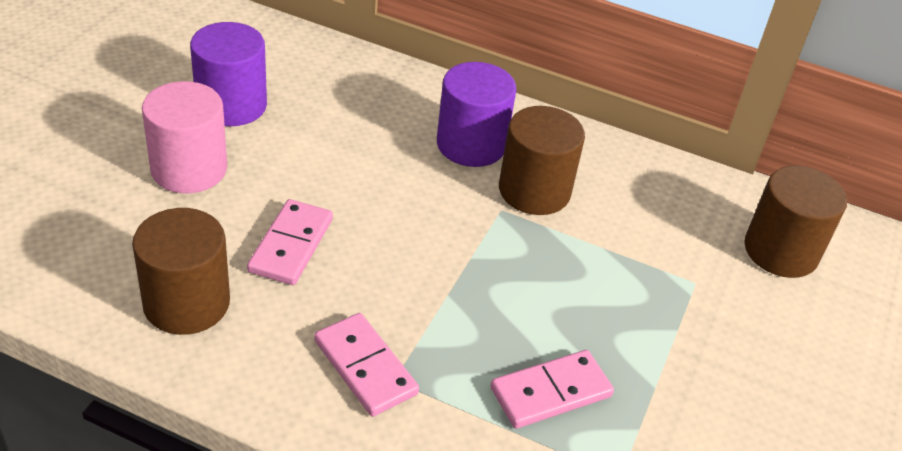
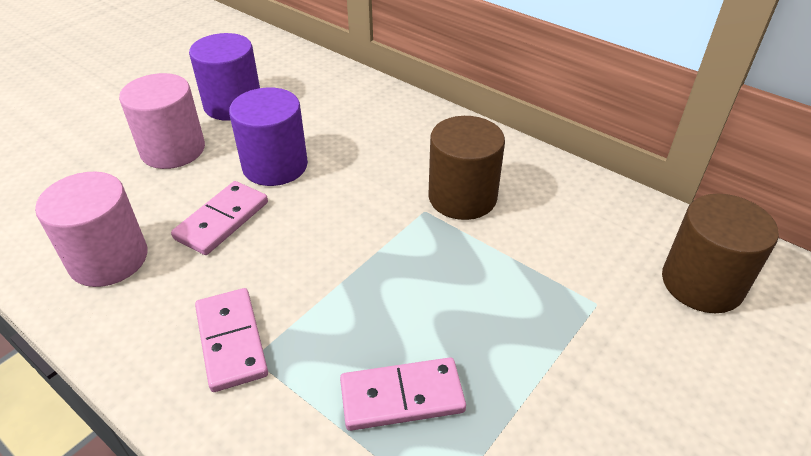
camera: 20 degrees right, 0 degrees up
brown cylinder [132,208,230,335] -> pink cylinder [35,171,147,287]
purple cylinder [437,62,516,167] -> purple cylinder moved to [229,87,308,186]

